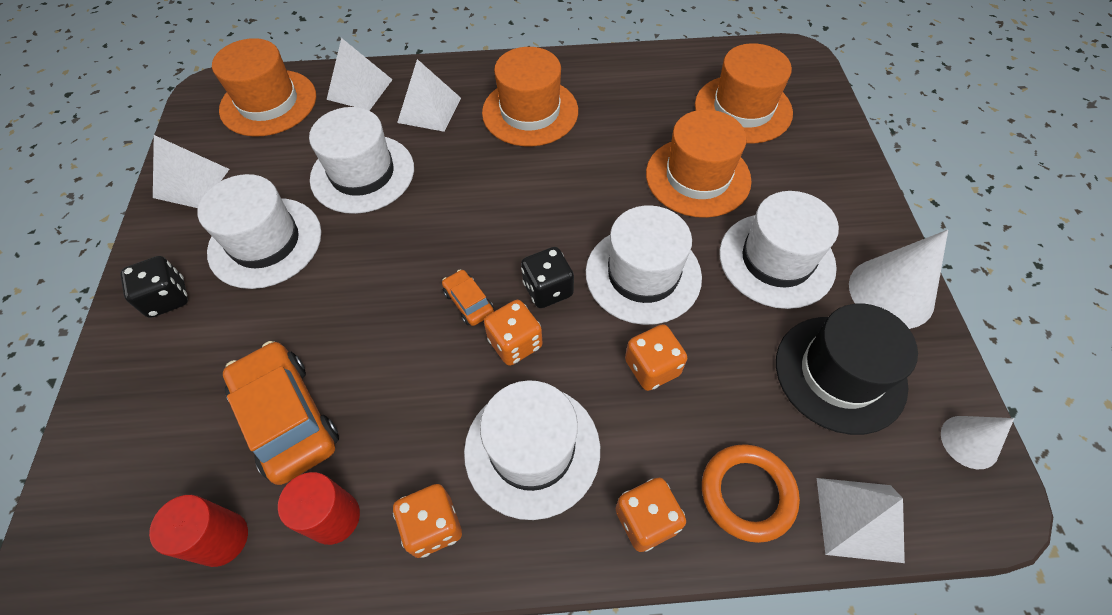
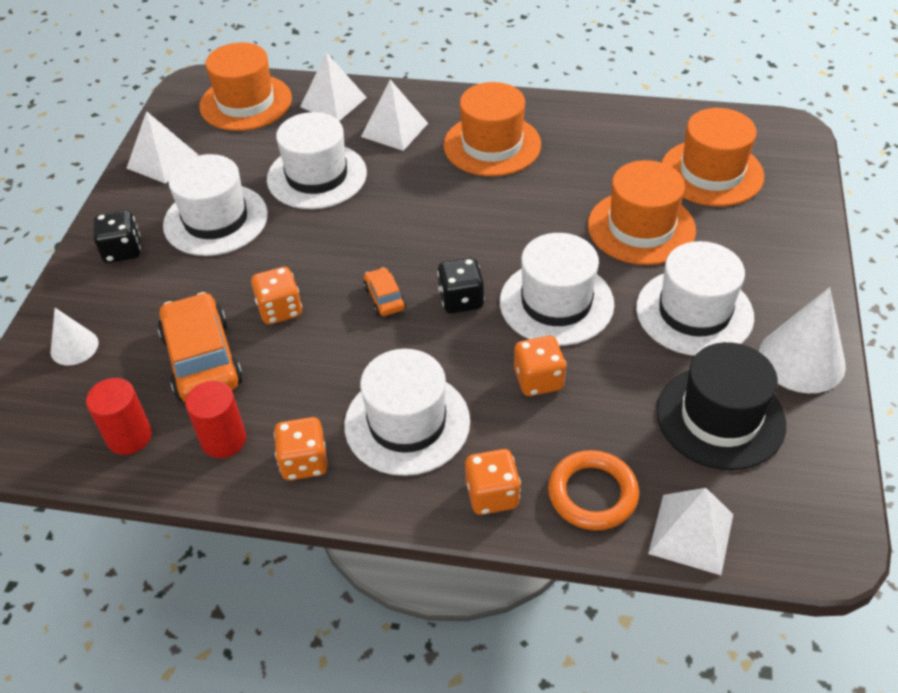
camera: 15 degrees right, 10 degrees down
orange dice [484,300,542,366] -> orange dice moved to [251,267,302,325]
white cone [941,416,1014,469] -> white cone moved to [50,308,98,365]

